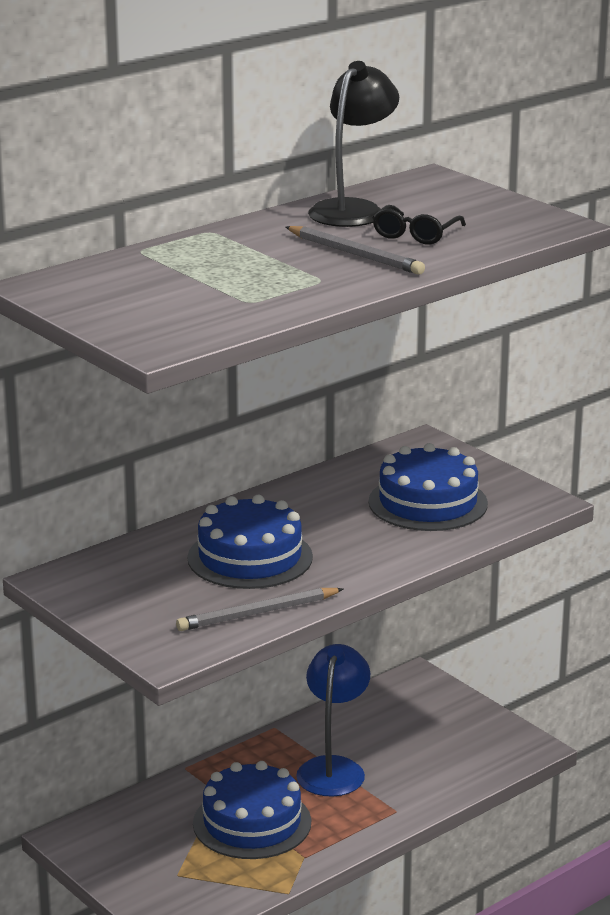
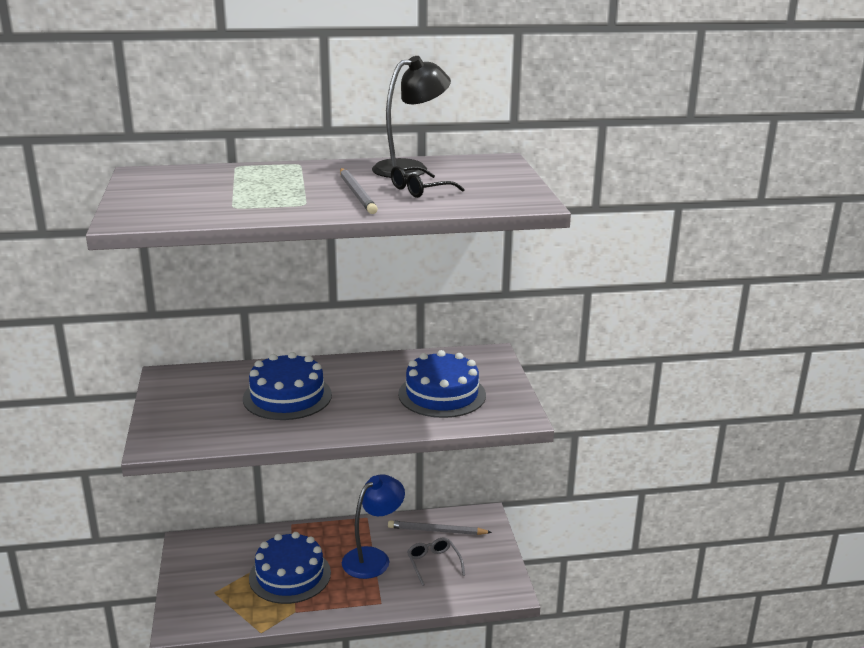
camera: 30 degrees right, 0 degrees up
grey pencil [176,588,343,631] -> grey pencil moved to [388,520,492,535]
none -> grey glasses [407,537,465,586]

